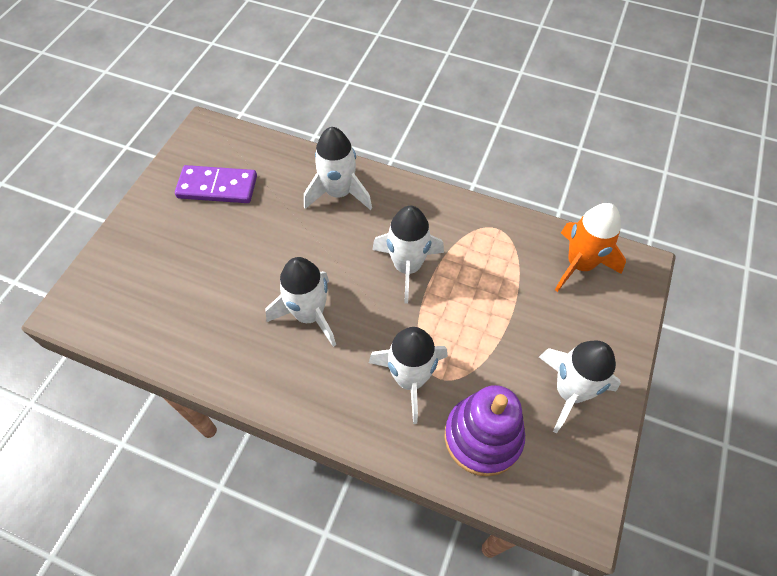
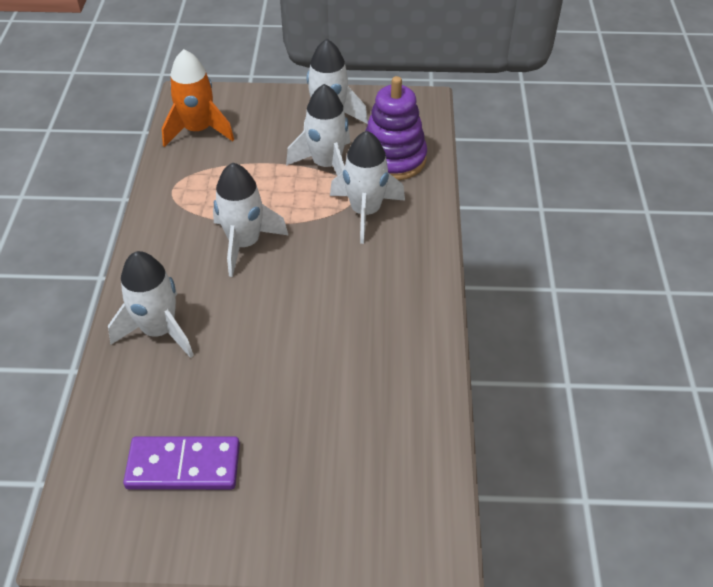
camera: 110 degrees left, 10 degrees down
purple domino [175,165,257,203] -> purple domino turned 75 degrees counterclockwise [123,436,240,490]
white rocket [265,257,336,347] -> white rocket moved to [286,84,350,176]

